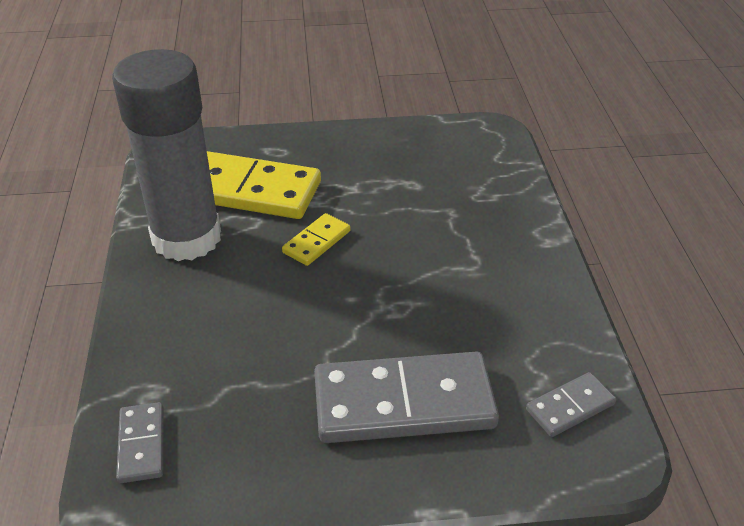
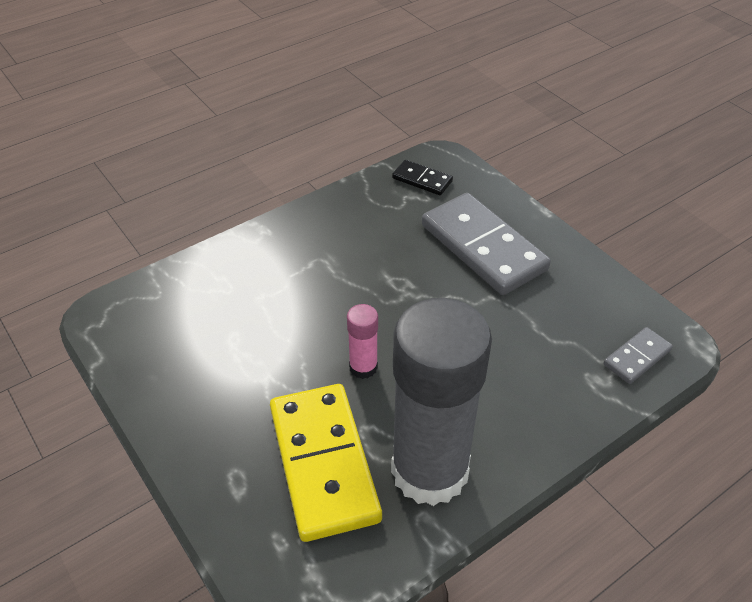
camera: 120 degrees left, 5 degrees up
yellow domino [282,213,350,266] -> pink glue stick [347,304,378,379]
grey domino [526,372,616,437] -> black domino [392,160,453,195]

